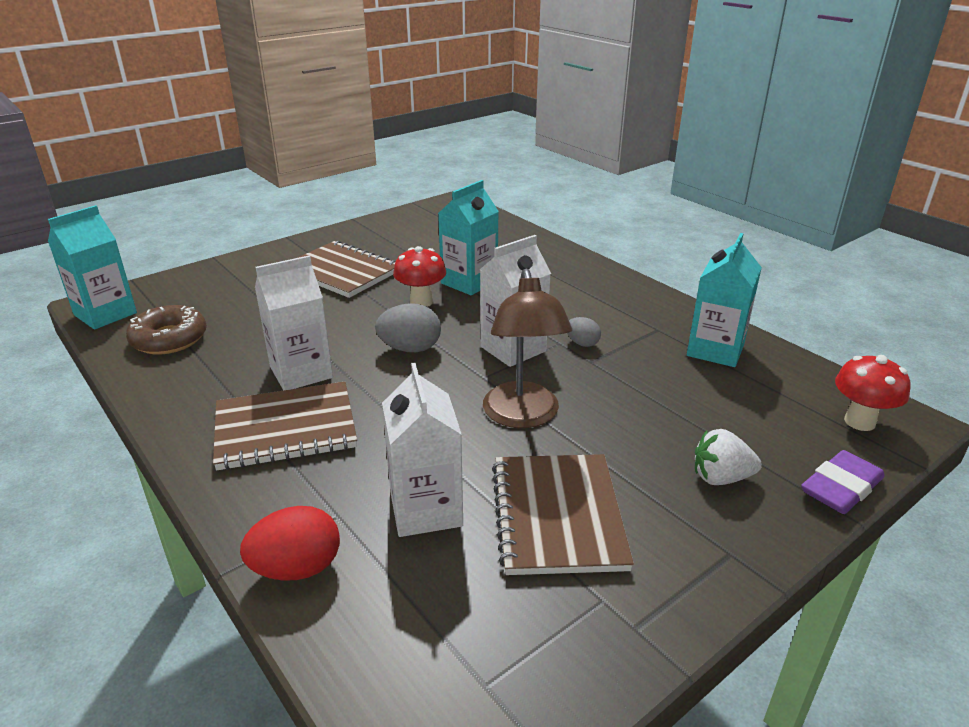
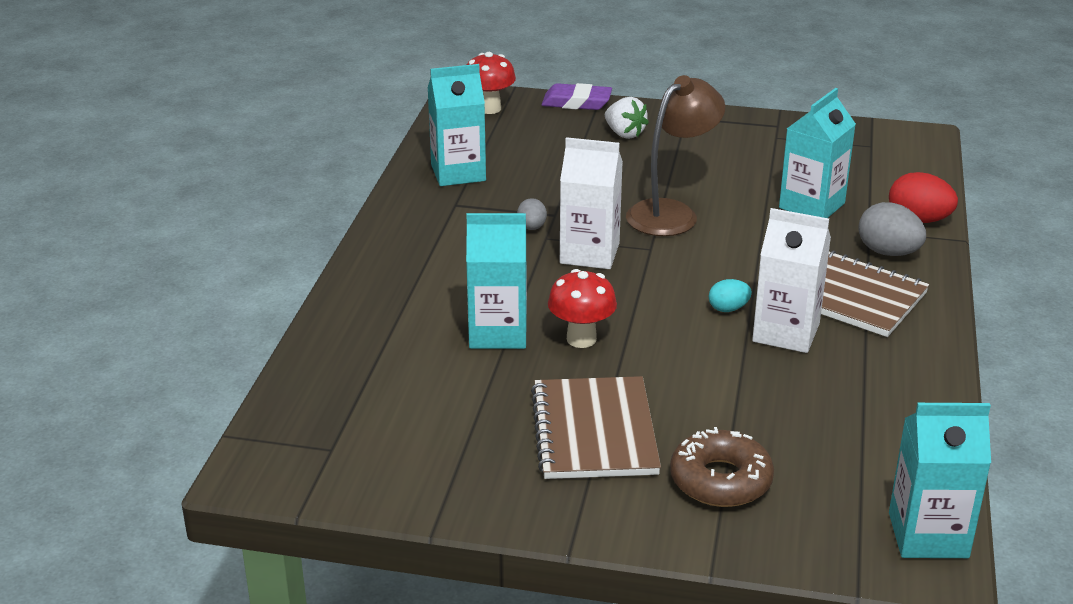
camera: 130 degrees left, 0 degrees up
brown donut [126,305,207,354] -> brown donut moved to [670,427,774,507]
grey egg [375,303,441,352] -> grey egg moved to [858,202,926,256]
white carton [382,362,463,537] -> turquoise carton [779,88,856,218]
brown notebook [492,454,634,575] -> none
none -> turquoise egg [709,279,752,312]

